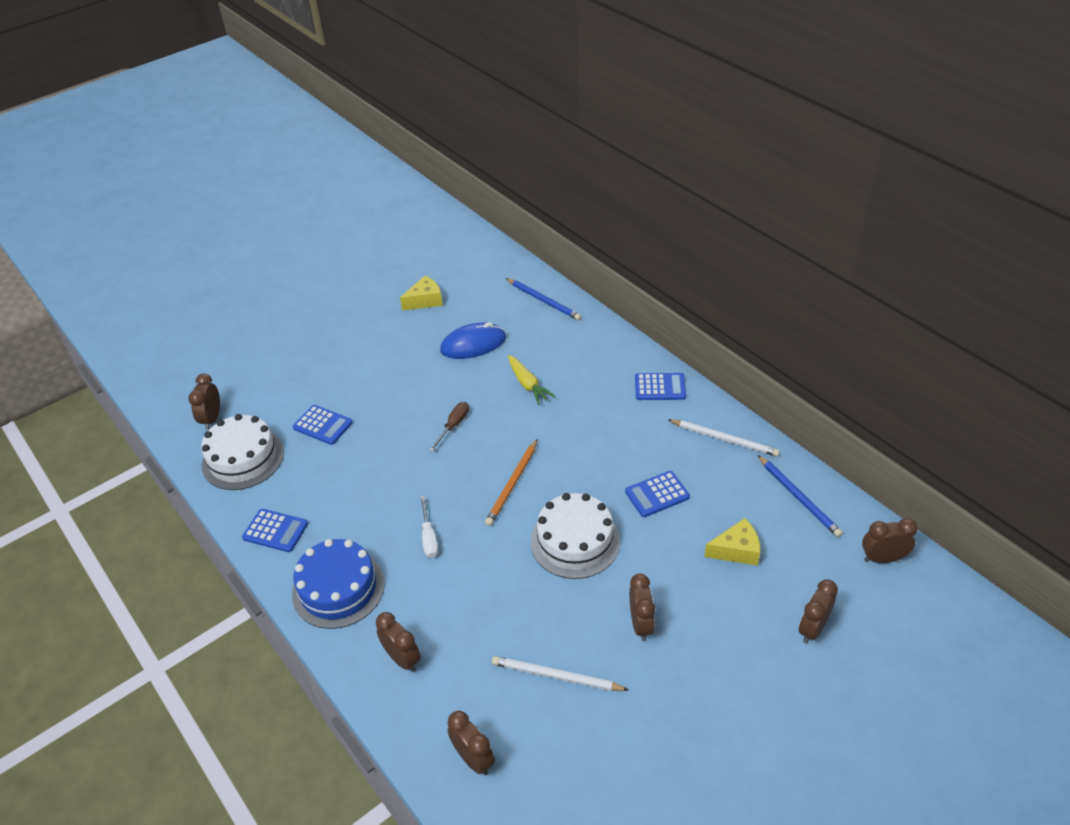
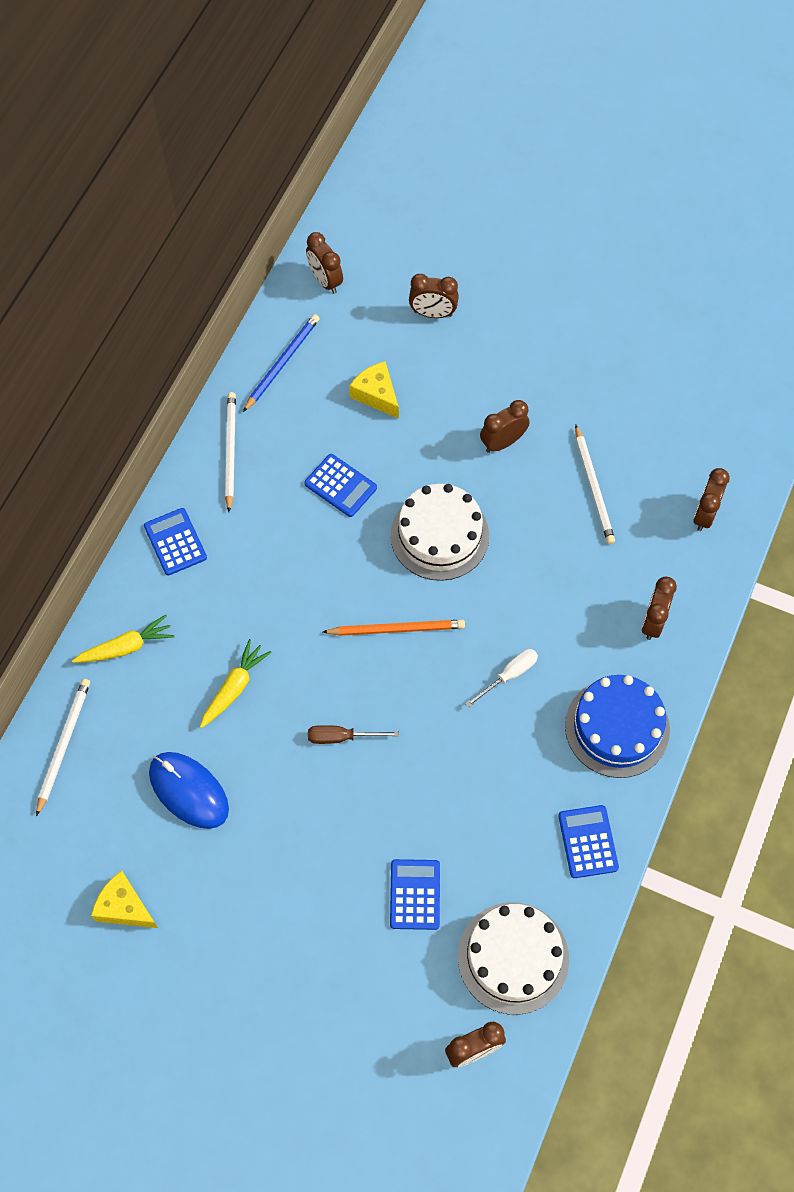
camera: 120 degrees left, 20 degrees up
blue pencil [506,278,581,320] -> white pencil [36,679,90,816]
none -> yellow carrot [72,615,175,663]

